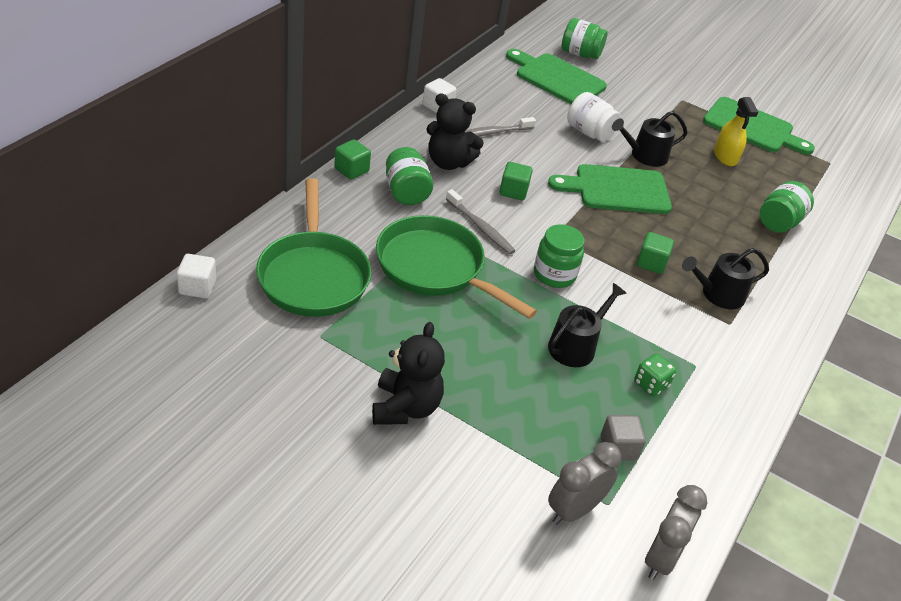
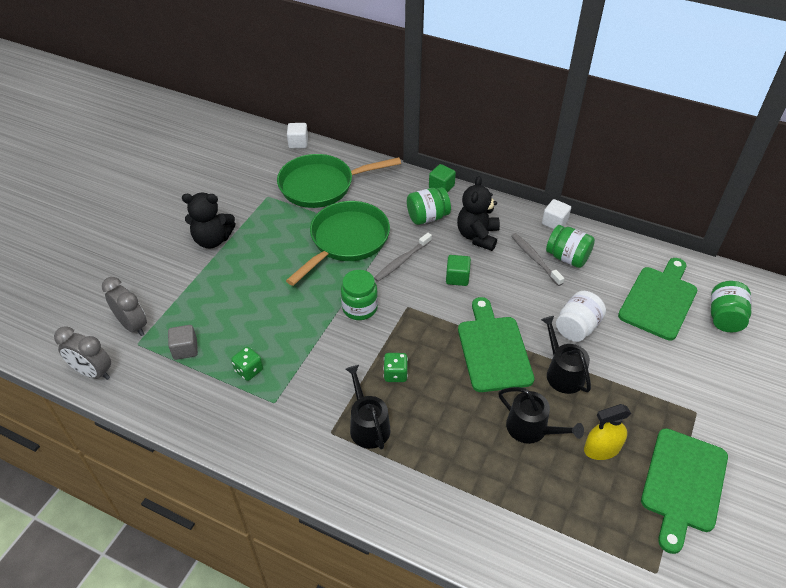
camera: 90 degrees right, 5 degrees up
black watering can [548,283,627,367] -> black watering can moved to [498,387,584,444]
green cube [637,232,674,274] -> green dice [383,353,408,382]
green jar [760,181,814,233] -> green jar moved to [546,225,595,268]

